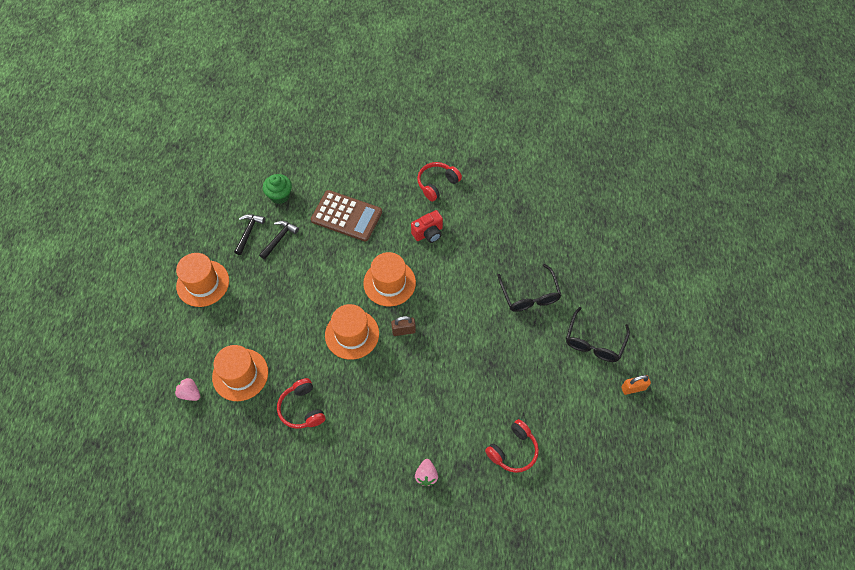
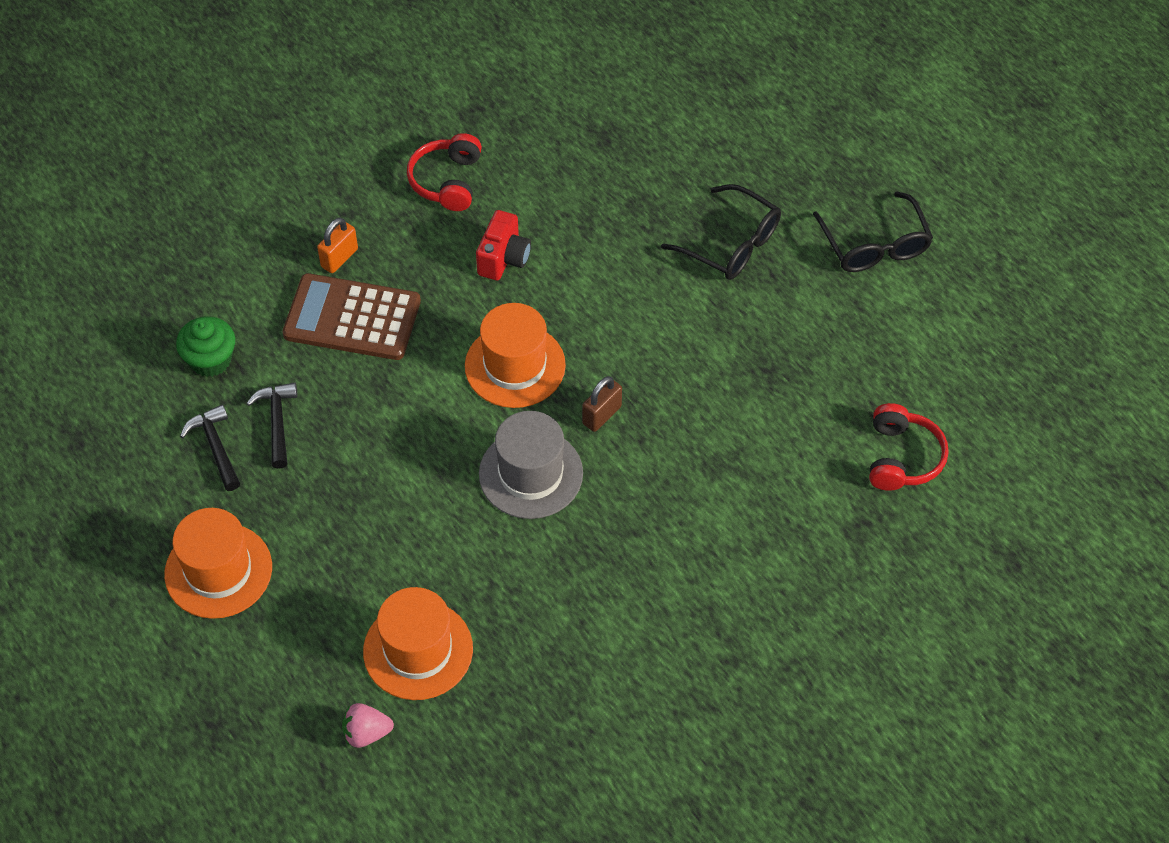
camera: 40 degrees left, 5 degrees down
red headphones [277,378,325,429] -> none
brown calculator [311,190,382,242] -> brown calculator turned 150 degrees counterclockwise [283,273,421,360]
orange hat [325,304,379,360] -> grey hat [479,411,583,519]
pink strawberry [415,459,438,486] -> none
orange padlock [621,375,651,395] -> orange padlock moved to [317,218,358,273]

